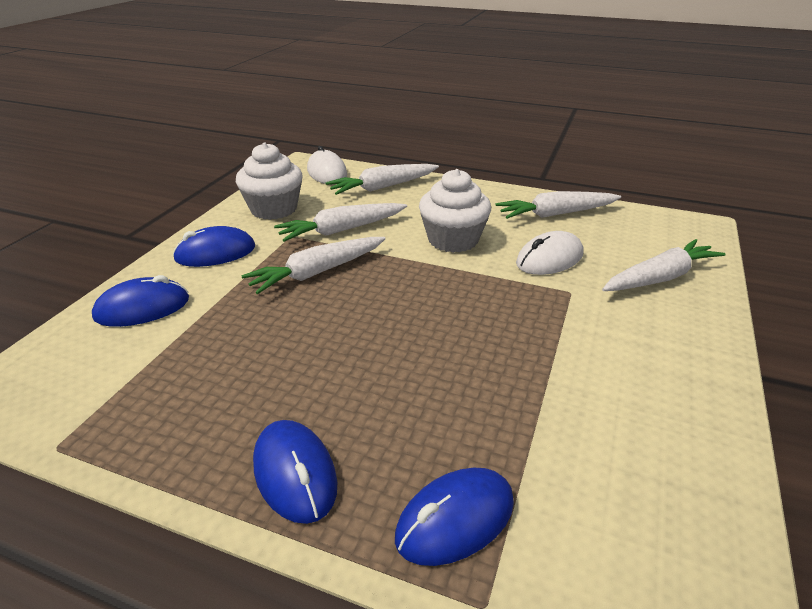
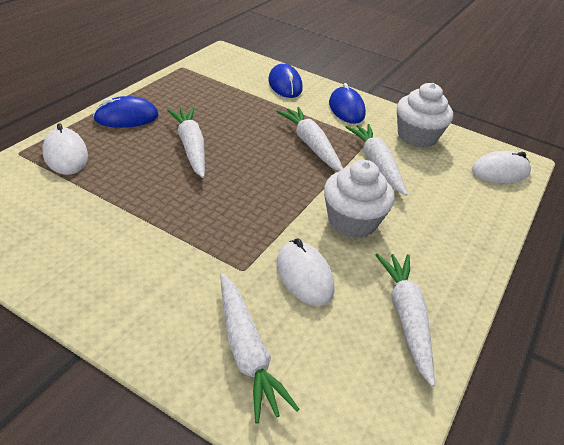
camera: 95 degrees right, 5 degrees up
white carrot [325,164,439,195] -> white carrot moved to [167,108,205,178]
blue mouse [395,467,514,566] -> white mouse [42,123,88,175]

